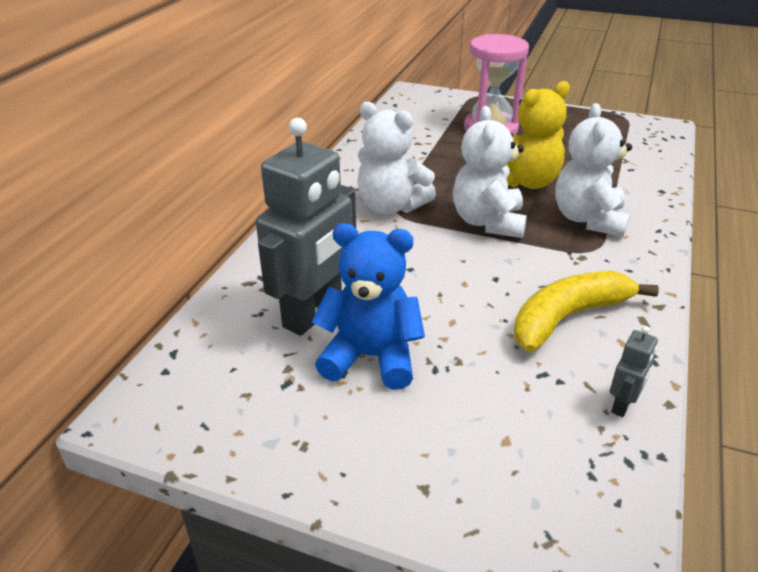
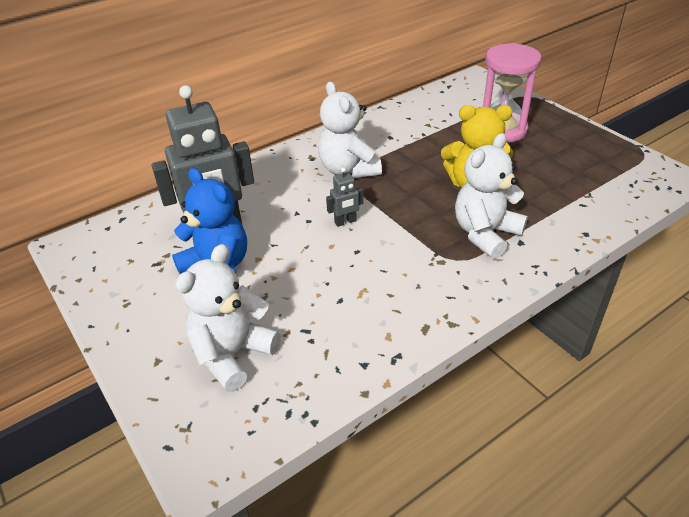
camera: 35 degrees right, 5 degrees up
white teddy bear [453,106,527,238] -> white teddy bear moved to [175,244,281,392]
yellow banana [514,271,659,352] -> none
grey robot [610,326,658,417] -> grey robot moved to [326,167,364,227]

